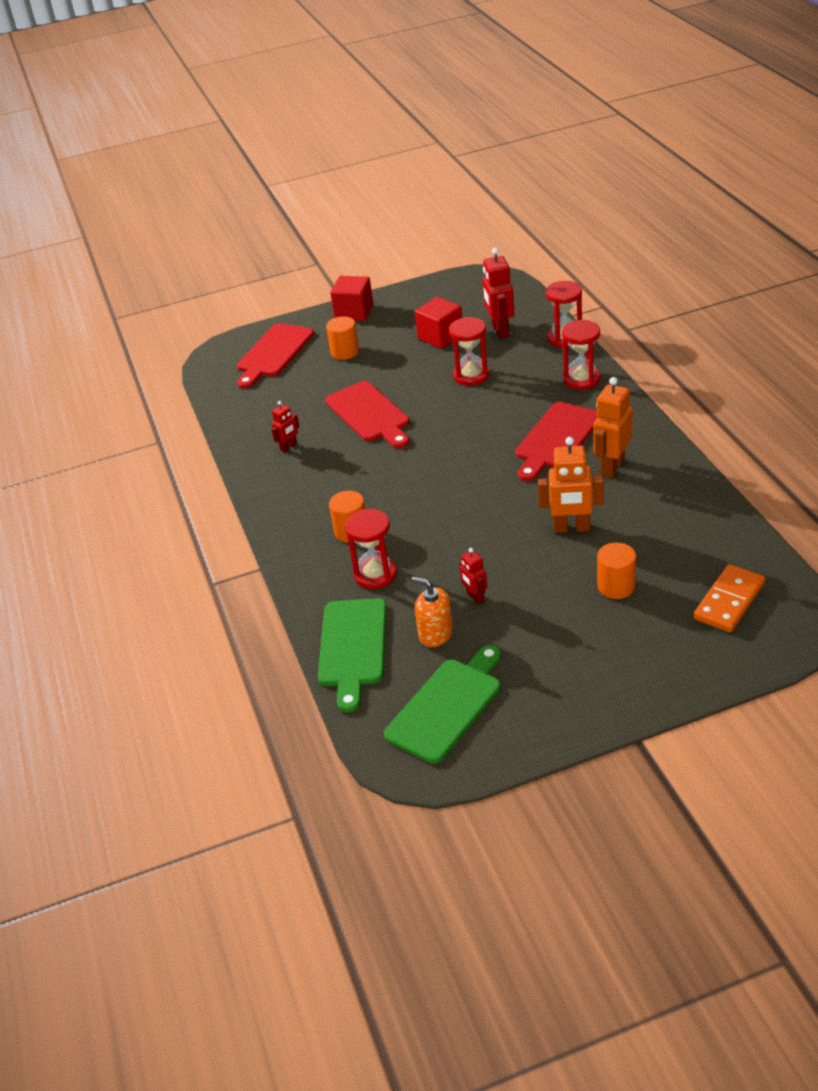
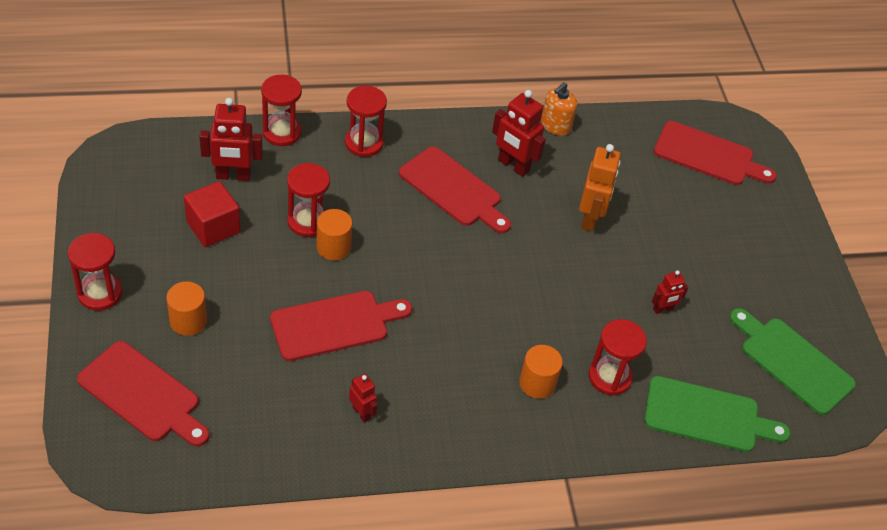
camera: 90 degrees left, 10 degrees up
red cube [330,276,373,321] -> red hourglass [68,233,123,311]
orange soap dispenser [411,577,453,647] -> orange soap dispenser moved to [541,82,577,136]
orange robot [593,377,633,478] -> red robot [492,90,546,177]
orange cylinder [597,542,636,599] -> orange cylinder moved to [316,209,352,260]
orange domino [694,564,765,632] -> red cutting board [654,121,777,185]

